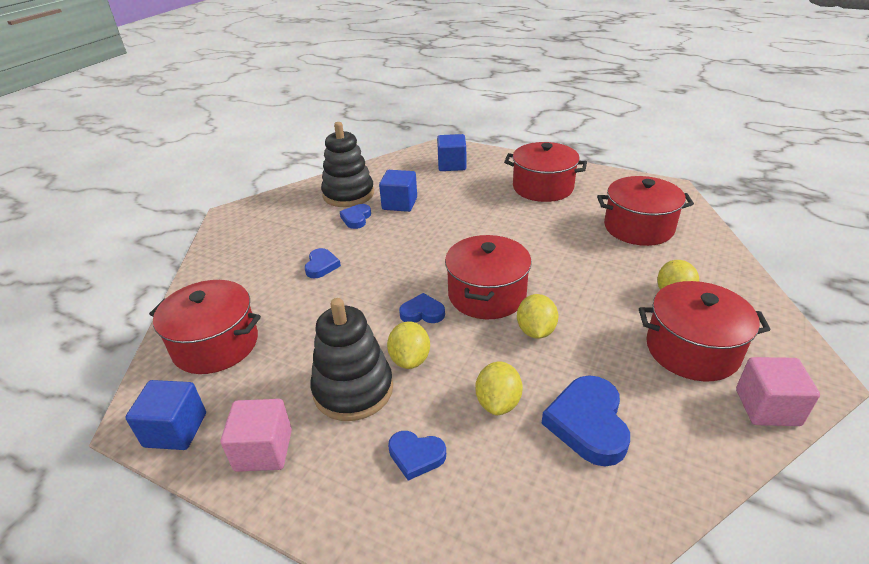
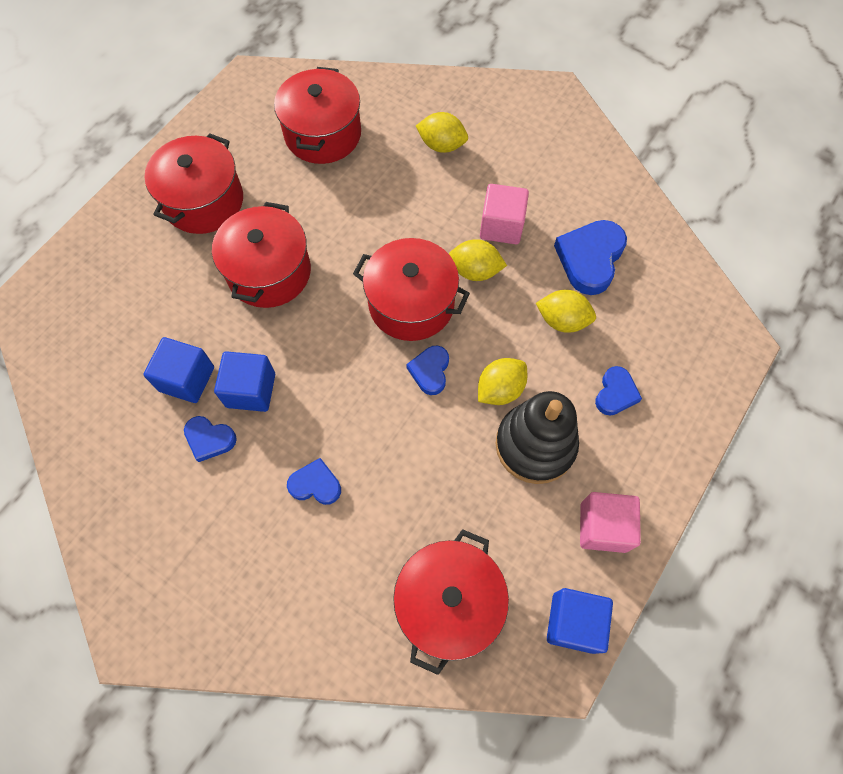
camera: 85 degrees left, 30 degrees up
black stacking toy [321,122,374,207] -> none
yellow lemon [387,321,430,369] -> yellow lemon turned 45 degrees counterclockwise [478,358,527,405]
blue cube [437,134,466,171] -> blue cube moved to [214,351,275,412]
blue heart [541,375,630,466] -> blue heart turned 105 degrees clockwise [554,220,627,295]
red pot [639,281,771,382] -> red pot moved to [212,202,311,308]
pink cube [736,357,820,426] -> pink cube moved to [480,184,529,244]

